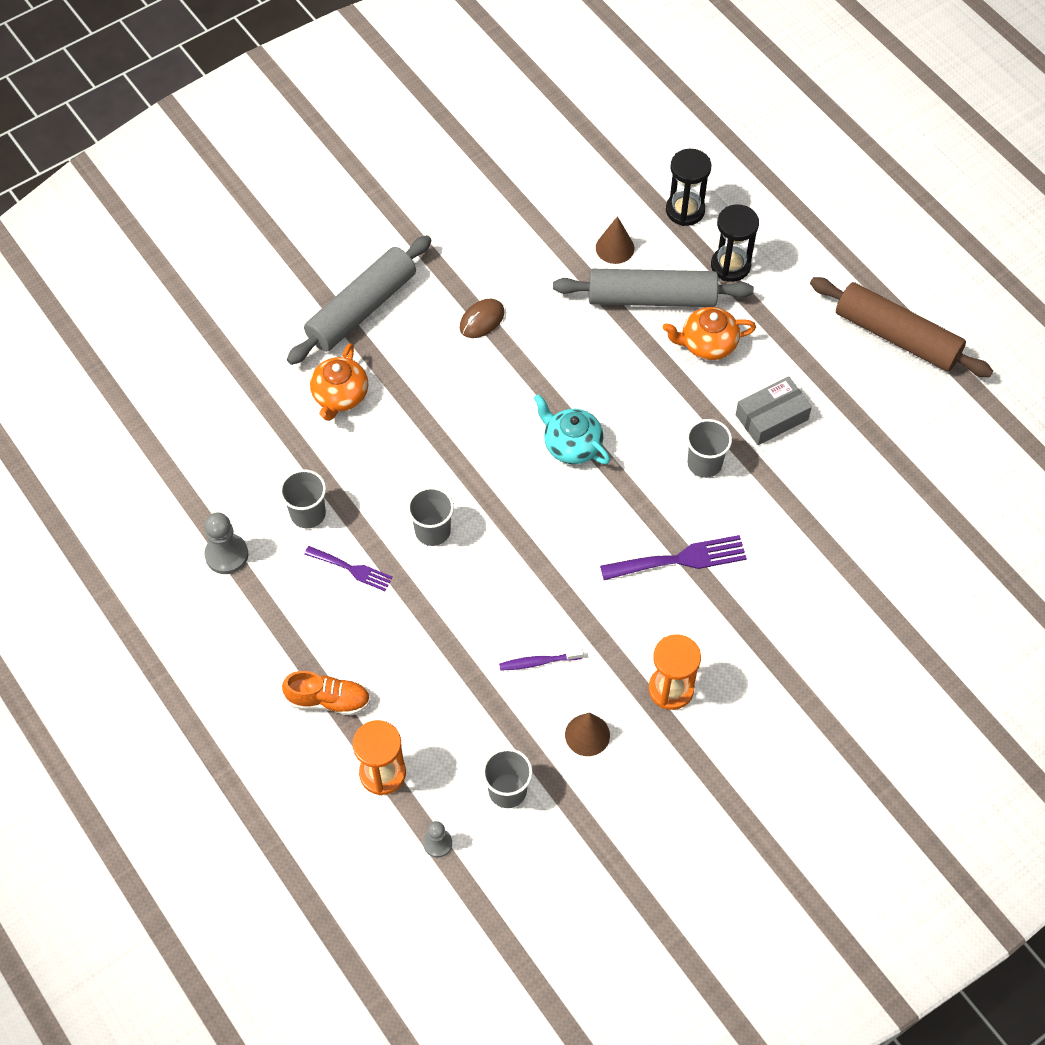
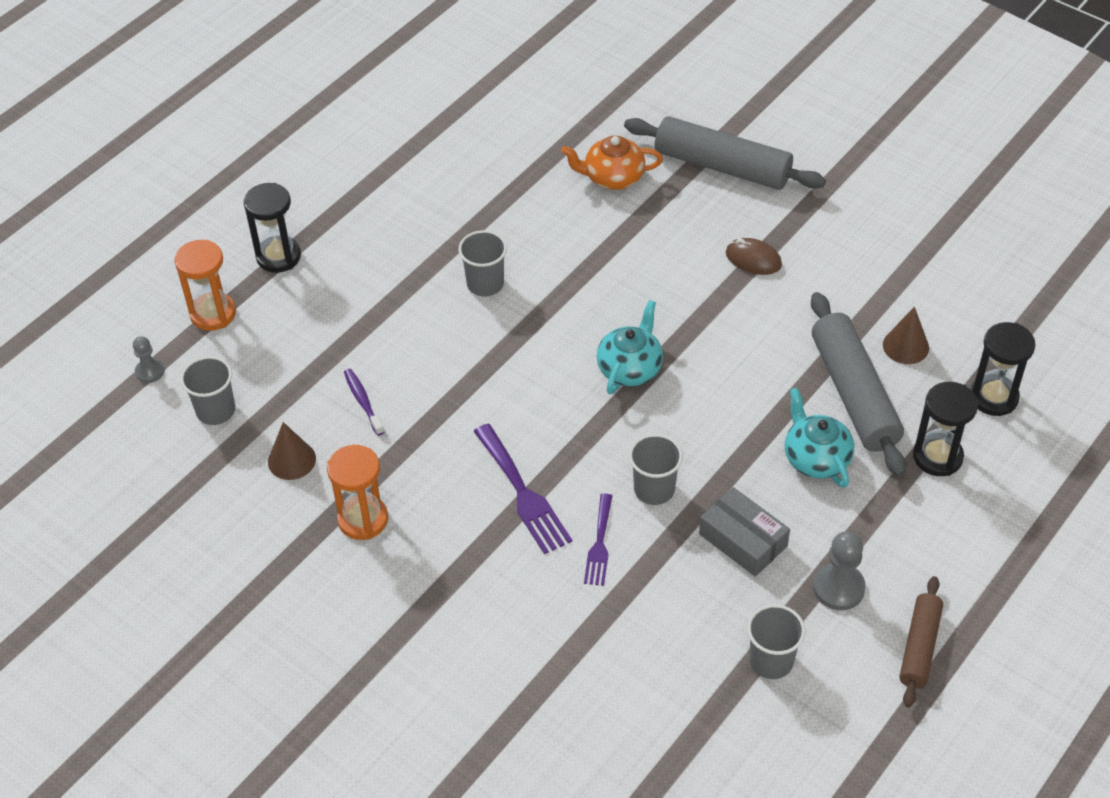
camera: 75 degrees right, 10 degrees down
grey pawn [204,512,248,574] -> grey pawn moved to [813,531,866,610]
grey cup [280,469,326,528] -> grey cup moved to [747,604,806,679]
orange shoe [282,671,370,715] -> black hourglass [244,183,301,273]
purple fork [304,546,393,591] -> purple fork moved to [584,493,613,586]
orange teapot [663,307,756,360] -> turquoise teapot [785,387,854,488]
brown rolling pin [810,277,993,377] -> brown rolling pin [899,576,943,708], size x0.58

